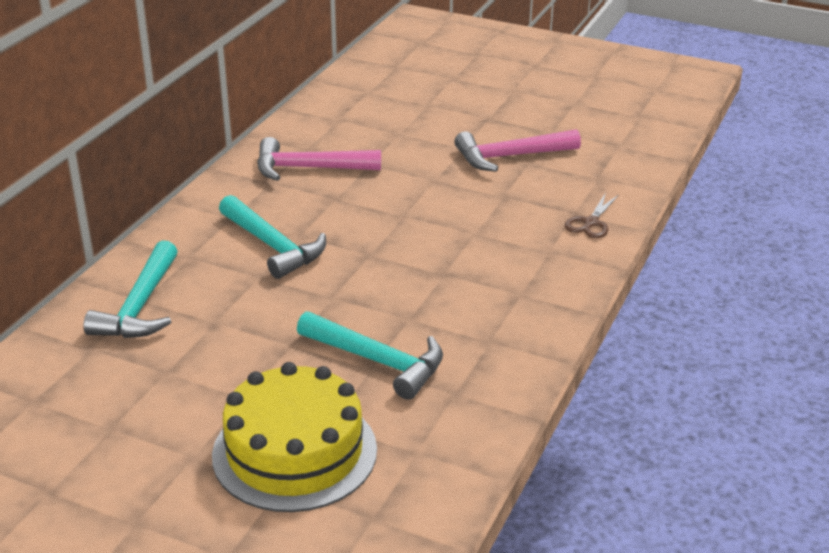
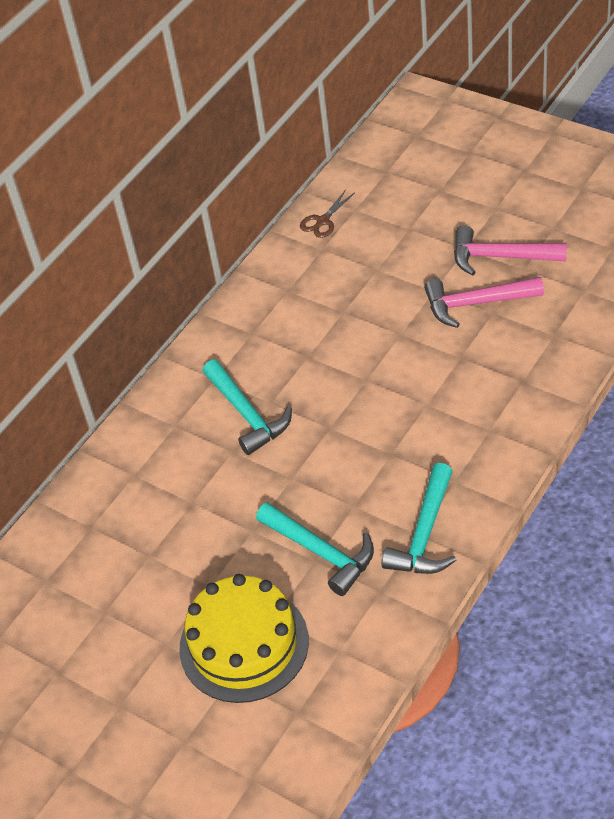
camera: 15 degrees right, 15 degrees up
turquoise hammer [84,240,178,338] -> turquoise hammer moved to [381,463,457,574]
pink hammer [257,137,381,181] -> pink hammer moved to [454,225,567,276]
brown scissors [565,193,619,238] -> brown scissors moved to [300,190,354,238]

